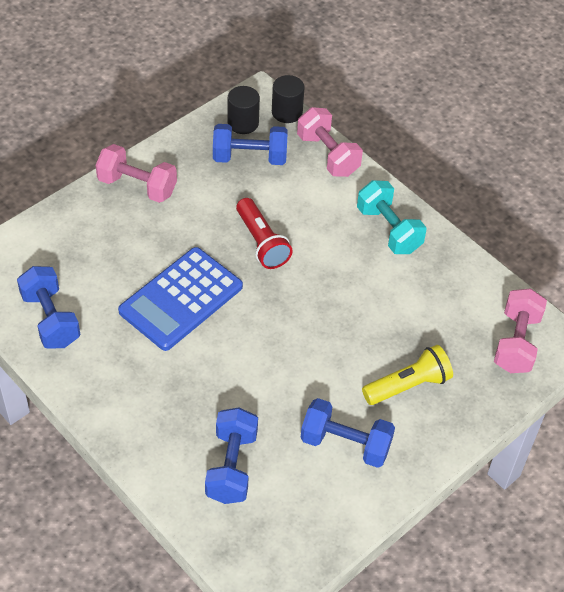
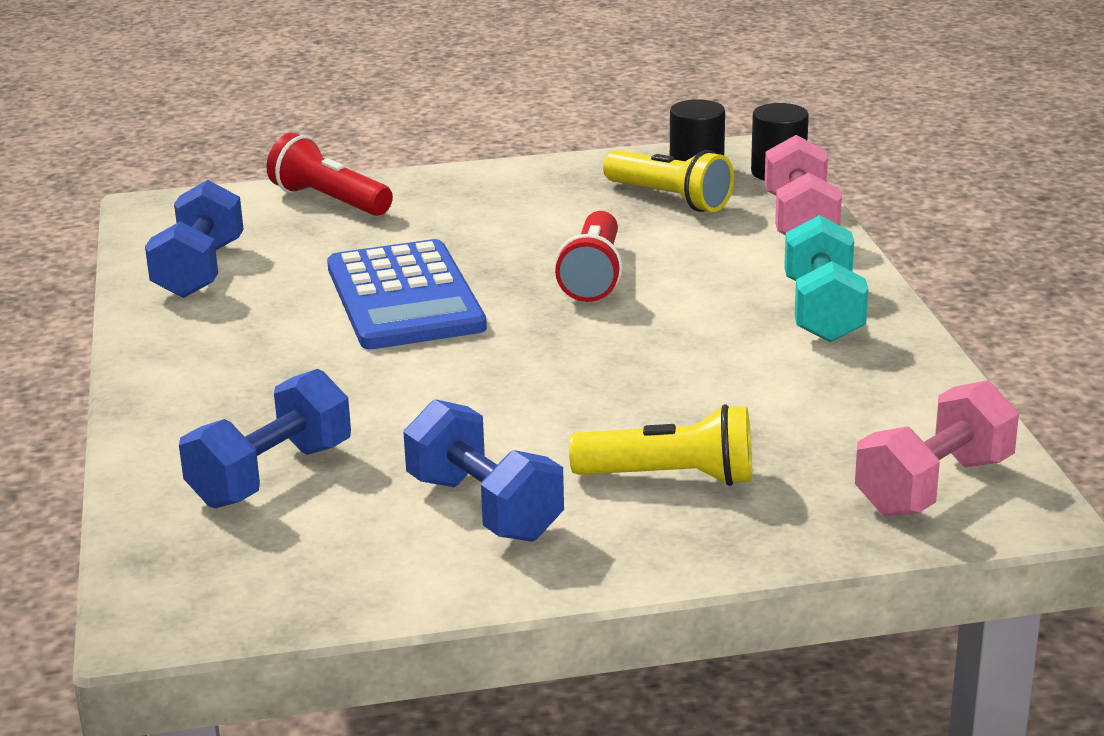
camera: 35 degrees right, 25 degrees down
pink dumbbell [96,144,177,203] -> none
blue calculator [118,247,243,351] -> blue calculator turned 90 degrees counterclockwise [327,239,487,349]
blue dumbbell [213,124,288,165] -> yellow flashlight [603,150,734,212]
none -> red flashlight [266,133,393,216]

